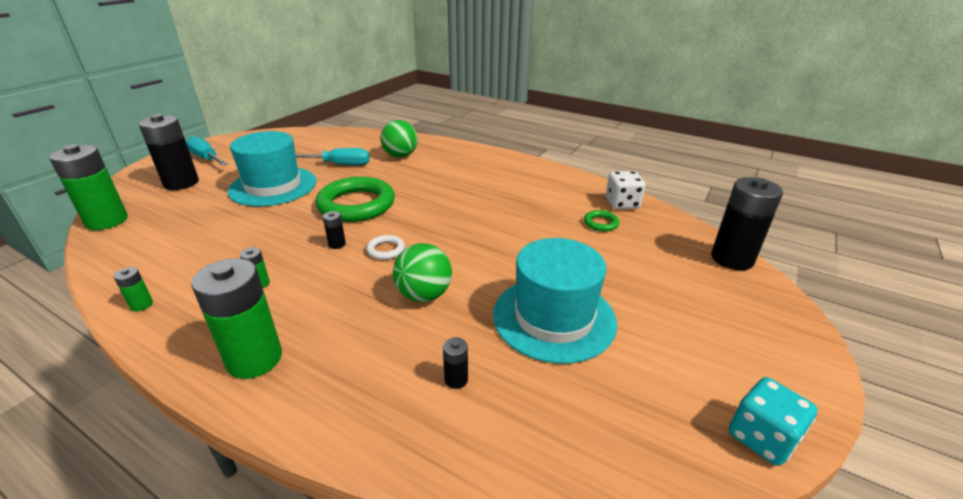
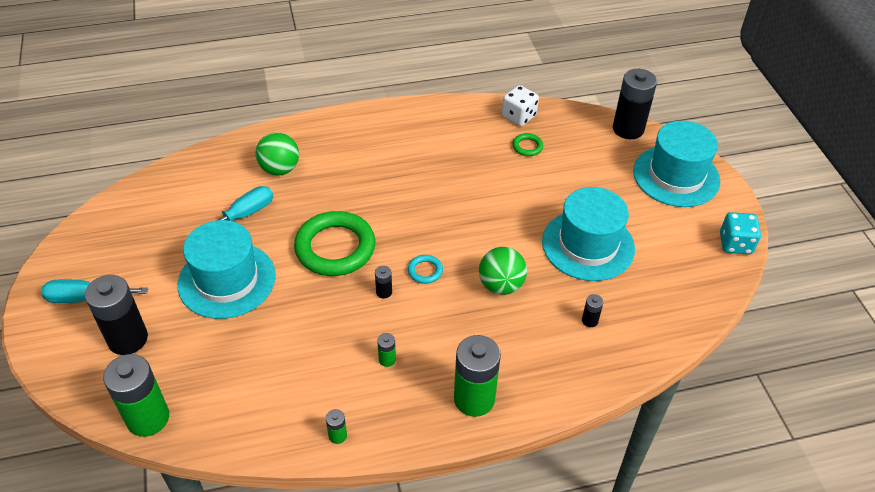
camera: 45 degrees left, 15 degrees up
white ring [366,235,405,260] -> turquoise ring [408,255,443,284]
none -> turquoise hat [633,121,720,207]

